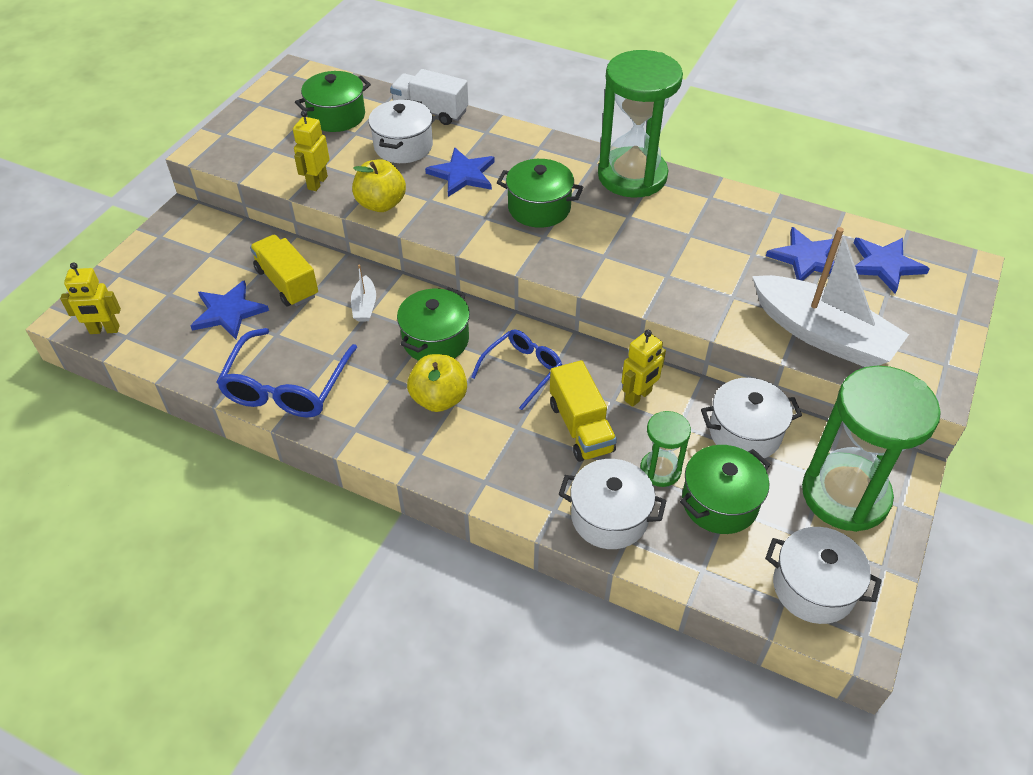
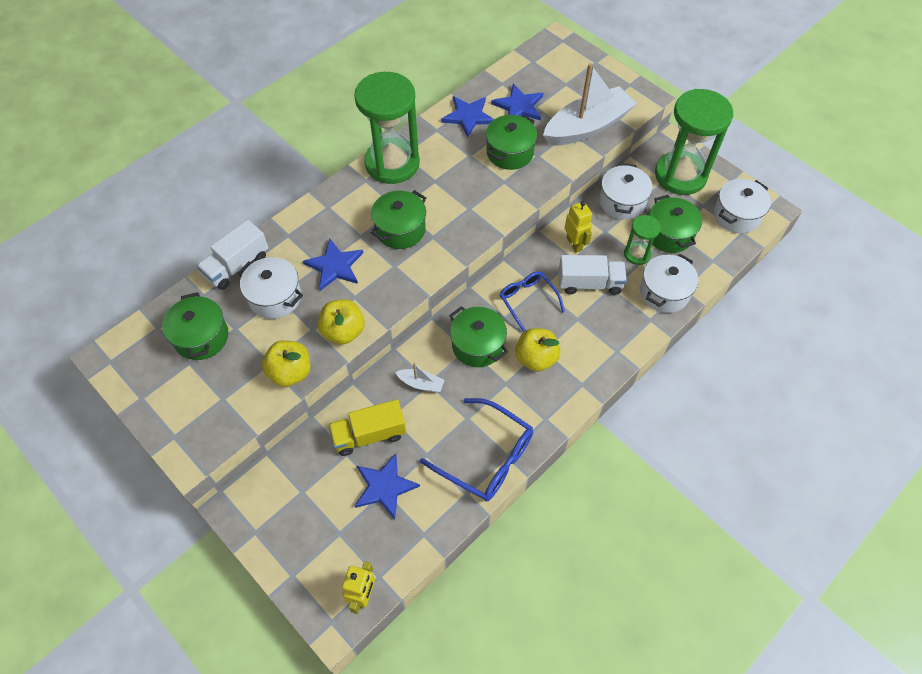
camera: 70 degrees left, 10 degrees up
yellow robot [293,110,330,191] -> yellow apple [262,340,310,387]
yellow truck [550,360,617,462] -> white truck [558,255,627,295]
blue star [853,238,930,294] -> blue star moved to [441,96,494,137]
none -> green pot [486,115,537,170]

